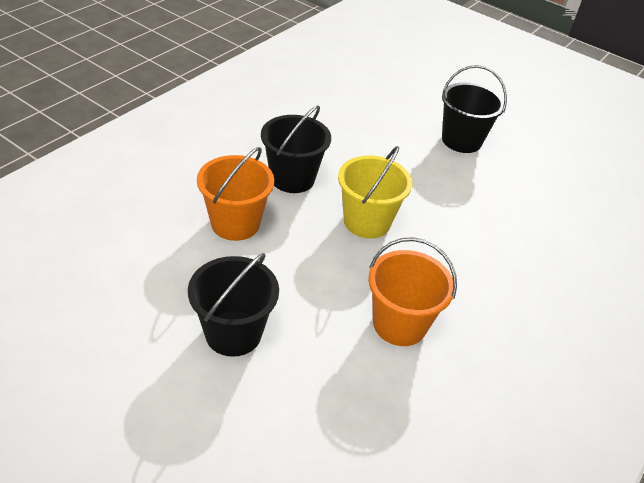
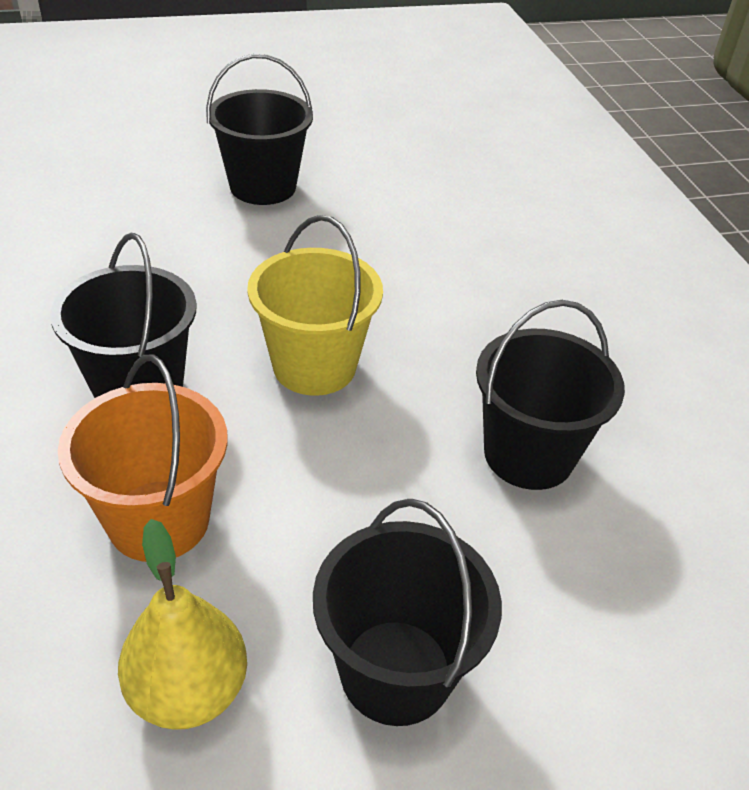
camera: 50 degrees left, 0 degrees up
orange bucket [368,237,457,346] -> black bucket [476,300,625,490]
none -> yellow pear [118,519,247,730]

